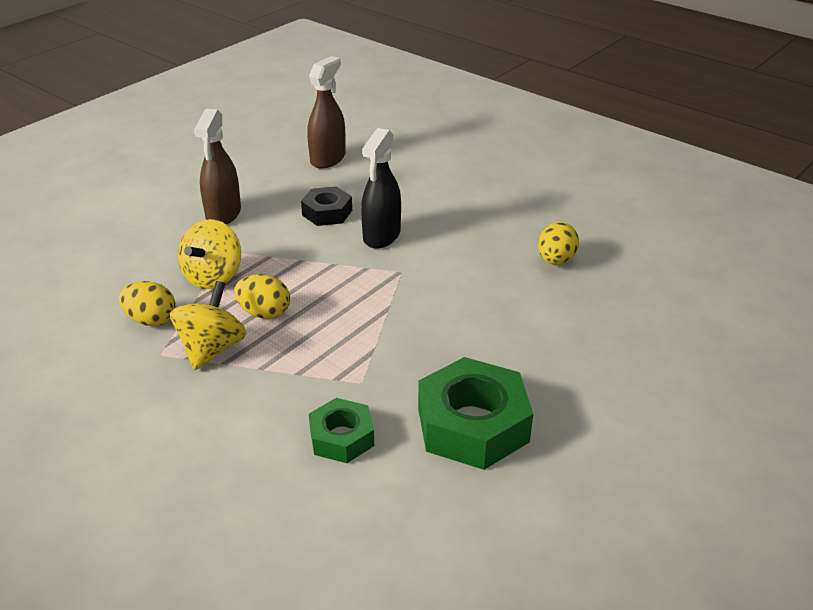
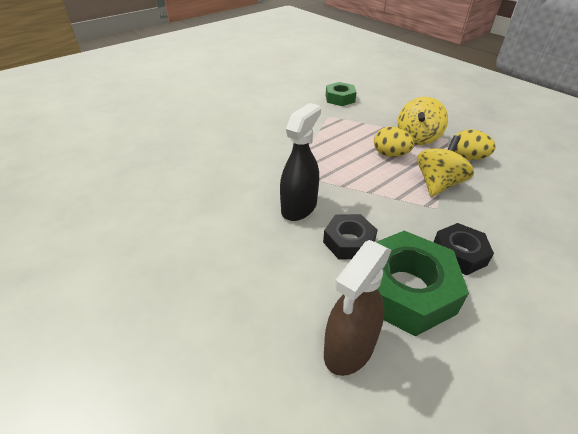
camera: 170 degrees left, 5 degrees up
brown spray bottle [194,109,241,225] -> black nut [434,223,494,275]
green nut [418,357,533,470] -> green nut moved to [376,231,469,337]
yellow egg [538,222,579,265] -> none

